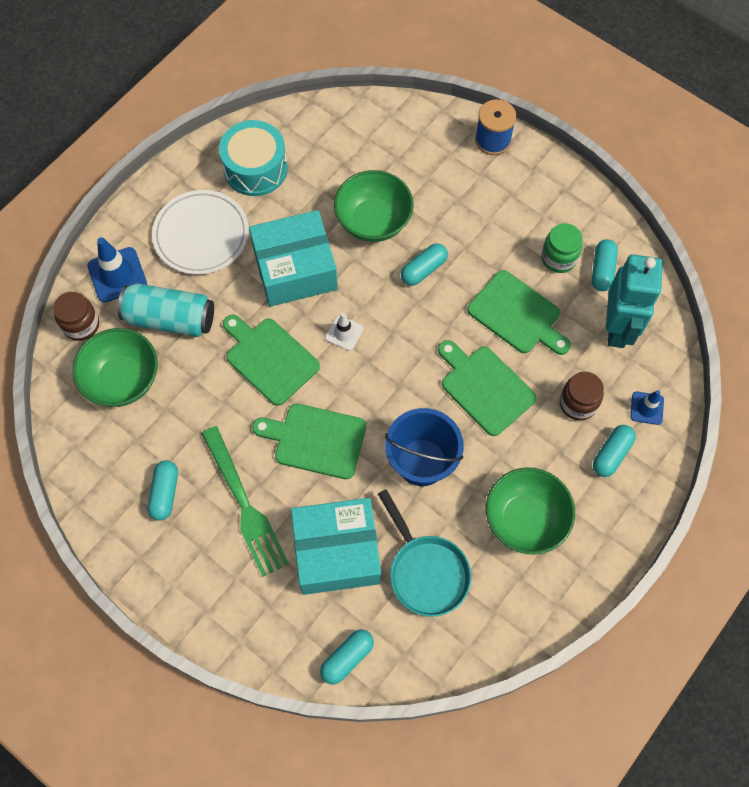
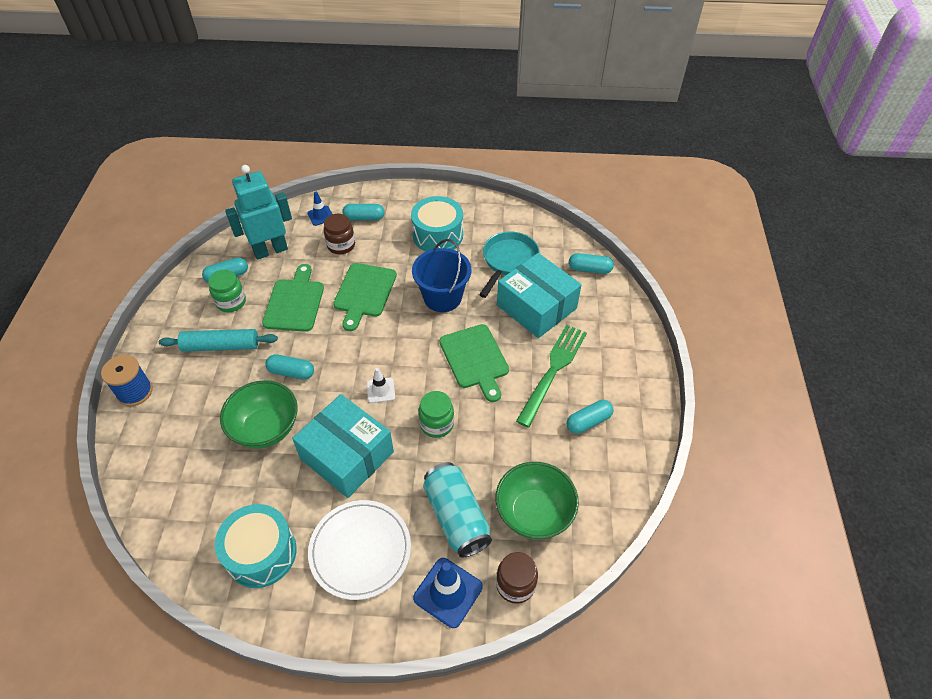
camera: 125 degrees left, 15 degrees down
green cutting board [223,315,320,406] -> green jar [419,391,454,438]
green bowl [486,467,575,555] -> turquoise drum [411,196,463,251]
none -> turquoise rolling pin [159,329,278,352]

